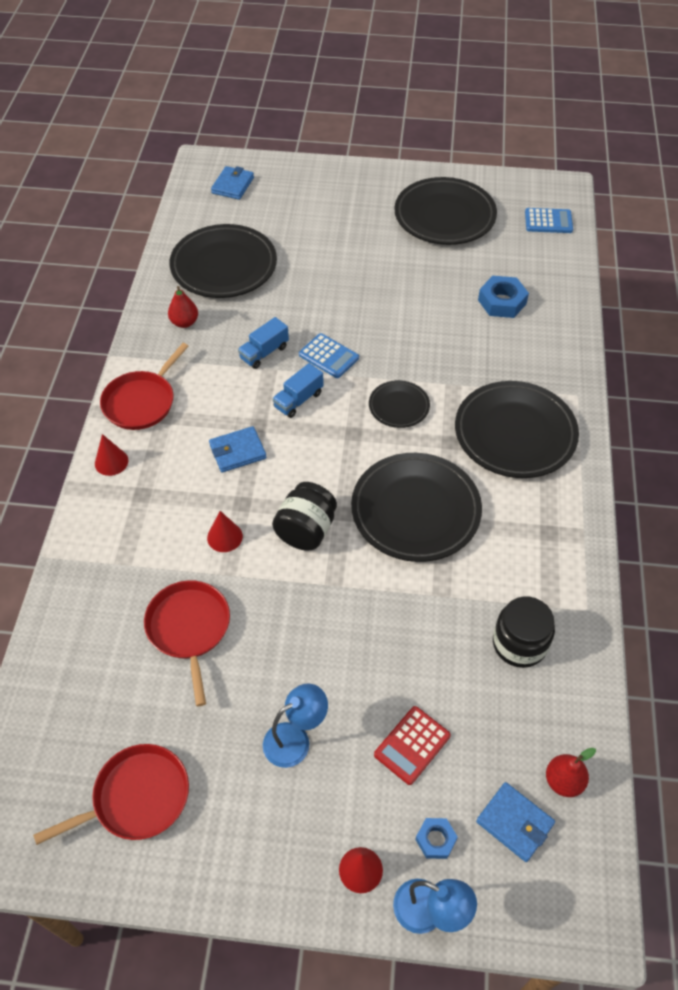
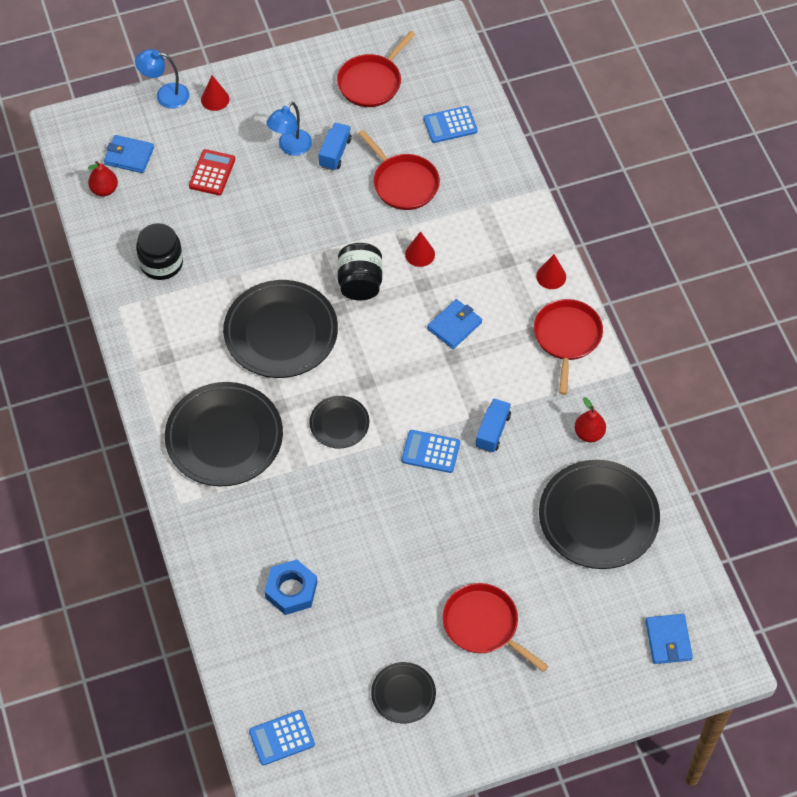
camera: 155 degrees right, 5 degrees up
blue truck [272,363,324,418] -> blue truck moved to [319,123,352,171]
black plate [394,177,497,245] -> black plate [371,662,436,724], size x0.51
blue nut [415,818,458,859] -> none
none -> blue calculator [423,106,478,143]
none -> red pan [442,583,548,672]

